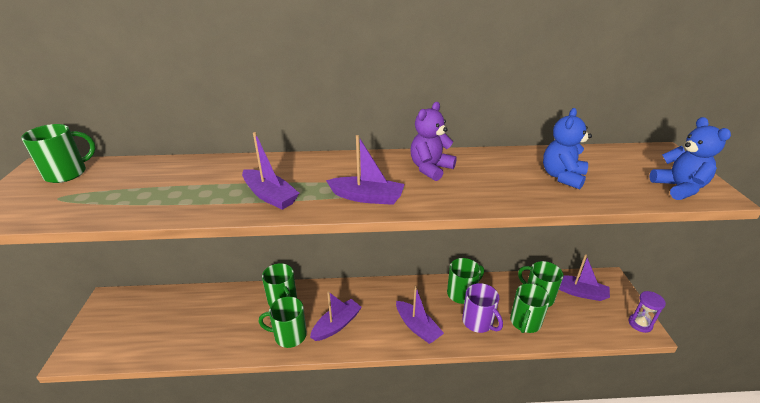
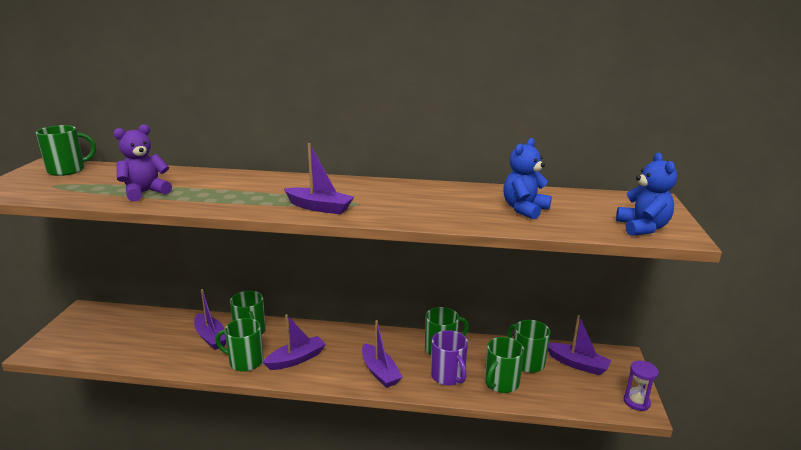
camera: 10 degrees right, 10 degrees down
purple boat [242,132,299,210] -> purple boat moved to [194,289,226,350]
purple teddy bear [410,102,457,181] -> purple teddy bear moved to [113,124,172,202]

